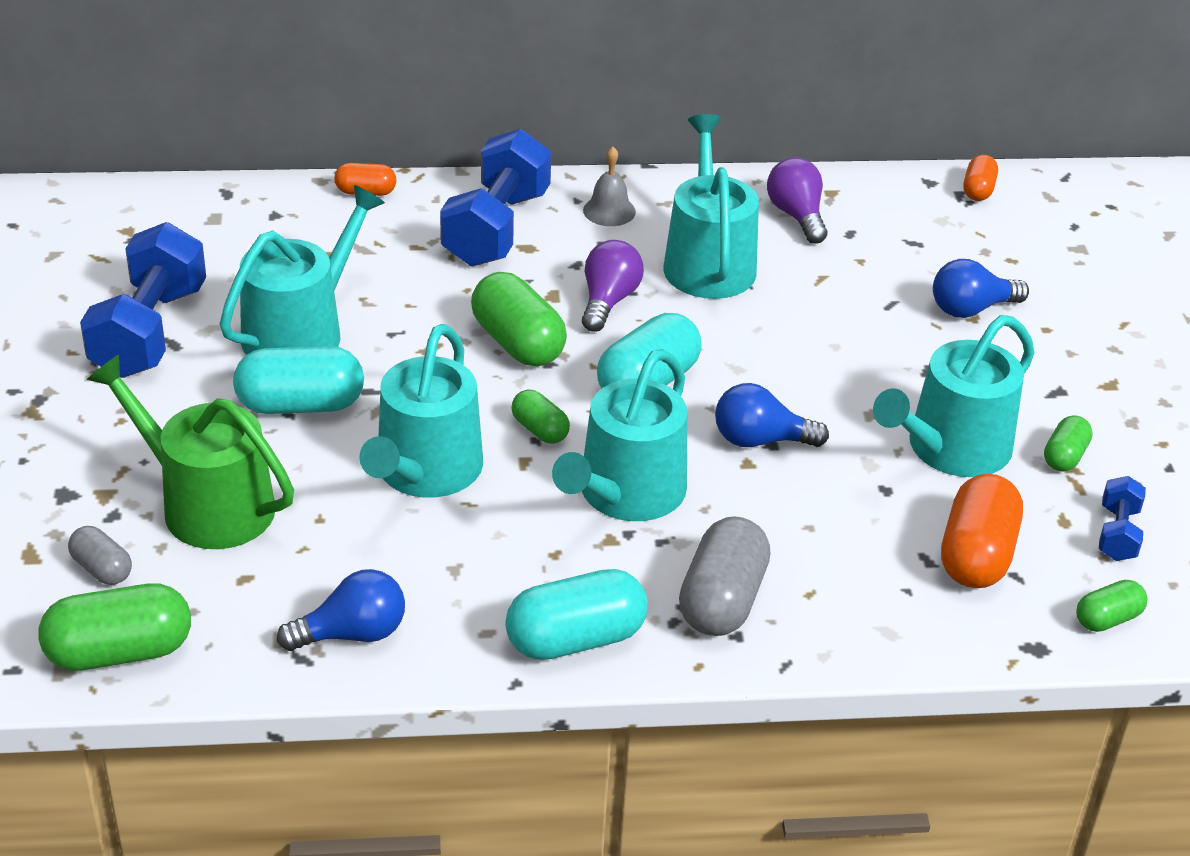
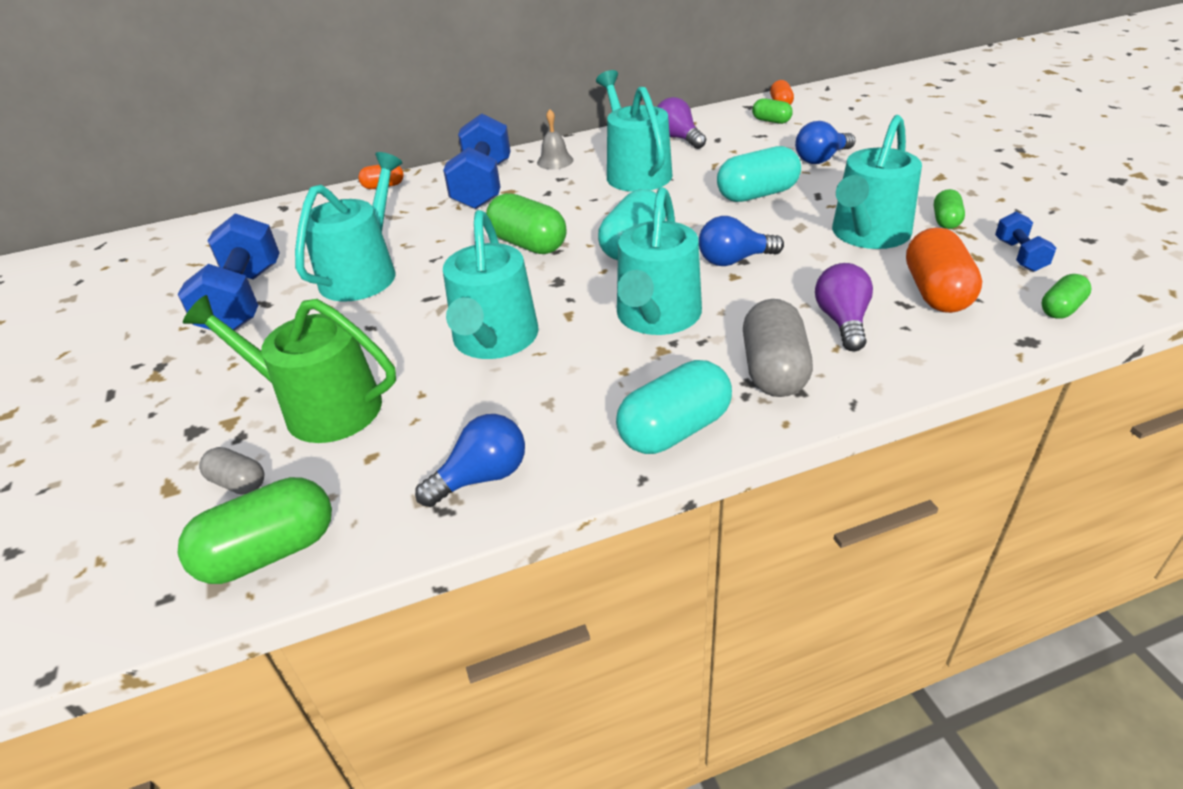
camera: 10 degrees left, 0 degrees up
turquoise capsule [233,346,364,414] -> turquoise capsule moved to [717,146,801,202]
green capsule [511,390,570,444] -> green capsule moved to [752,98,793,124]
purple light bulb [582,240,644,332] -> purple light bulb moved to [815,263,873,351]

